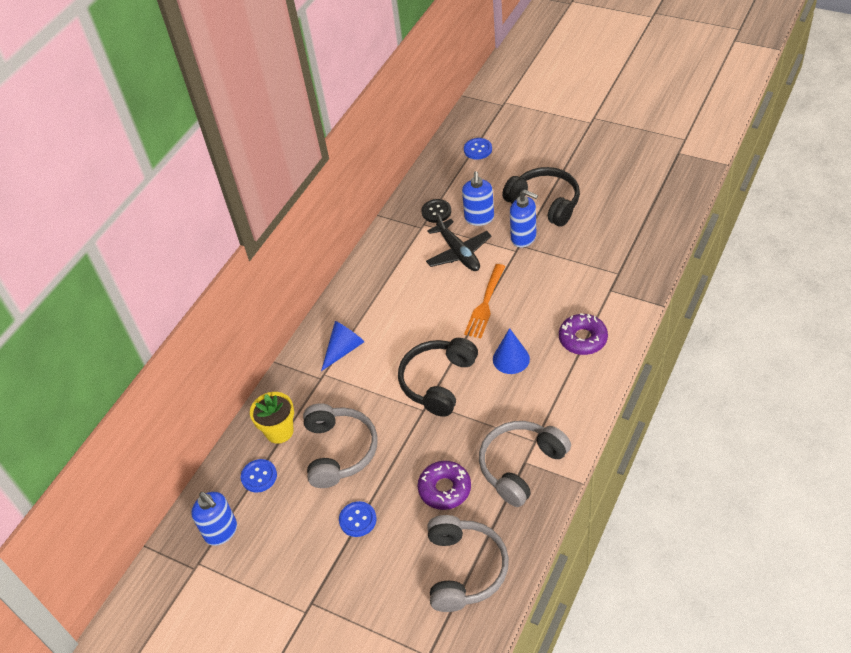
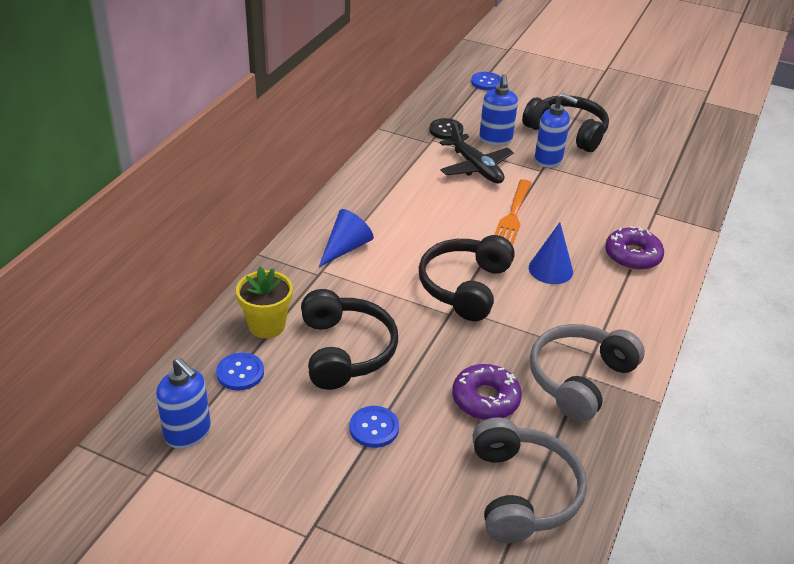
camera: 10 degrees left, 10 degrees down
grey headphones [303,403,378,488] -> black headphones [301,289,398,390]

